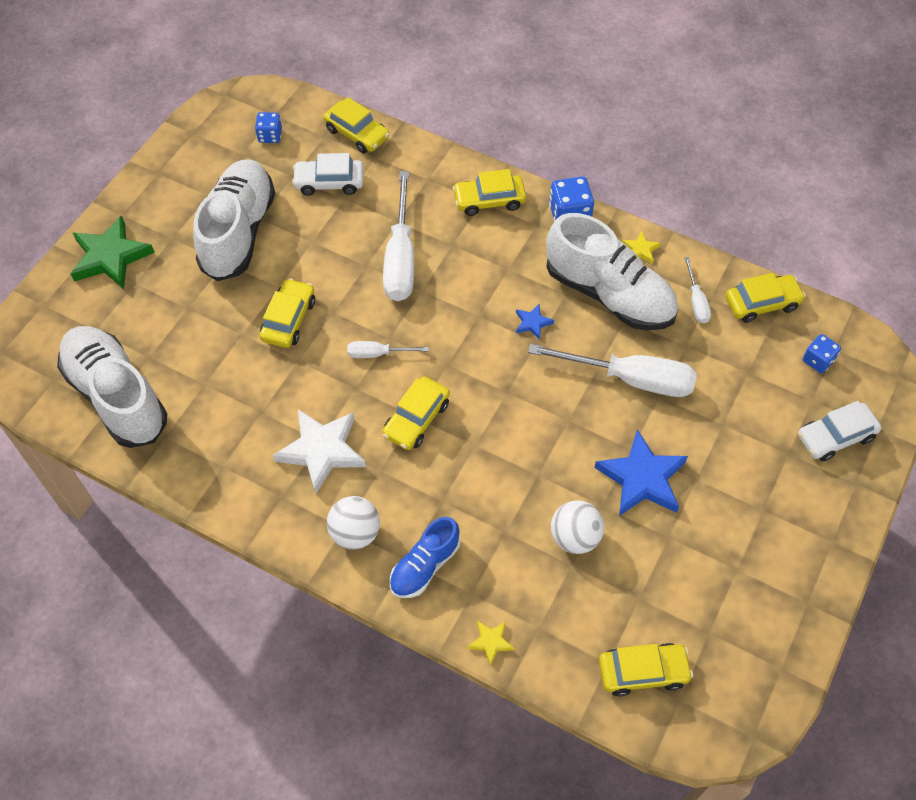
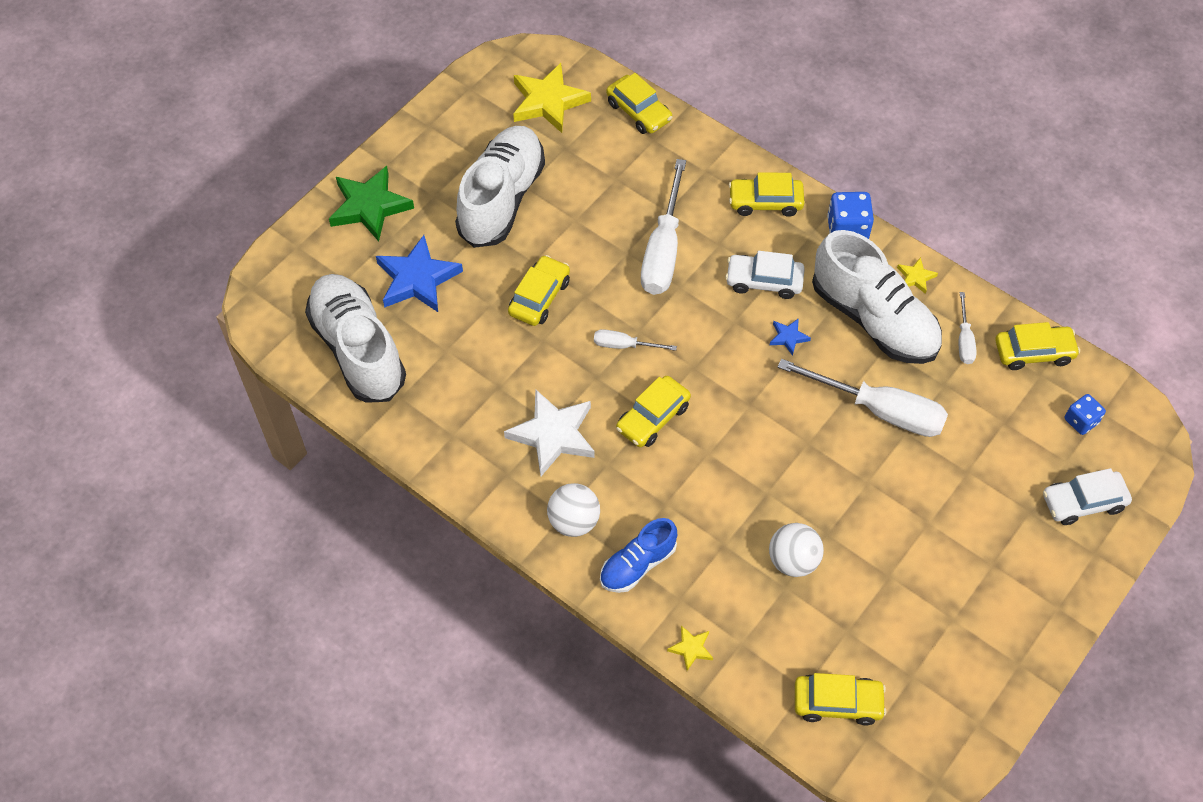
camera: 10 degrees right, 0 degrees up
blue dice [255,112,282,143] -> yellow star [513,63,591,133]
white car [292,153,364,196] -> white car moved to [725,251,805,299]
blue star [594,429,688,516] -> blue star moved to [376,235,463,312]

